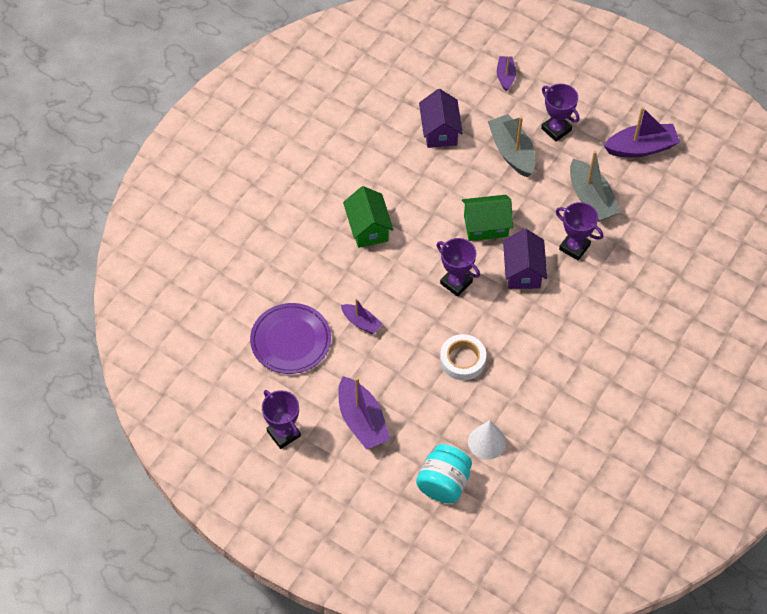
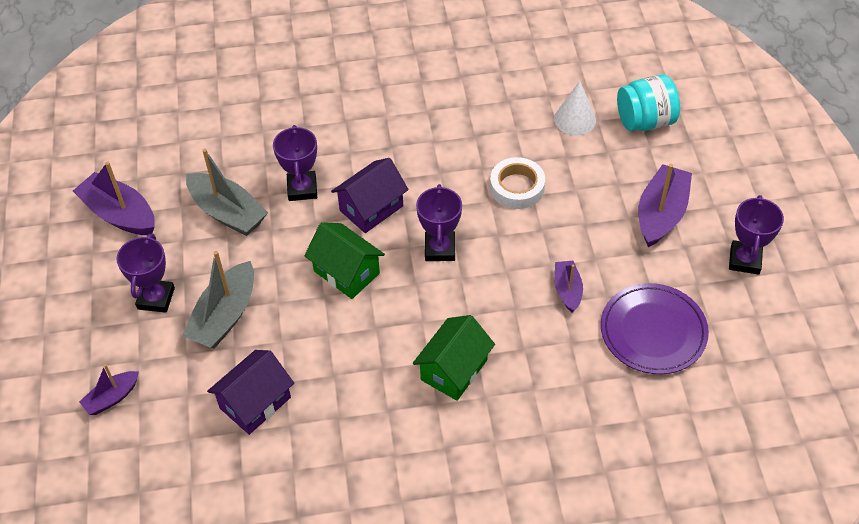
camera: 130 degrees left, 5 degrees down
grey boat [570,151,621,222] -> grey boat turned 105 degrees clockwise [186,149,268,236]

